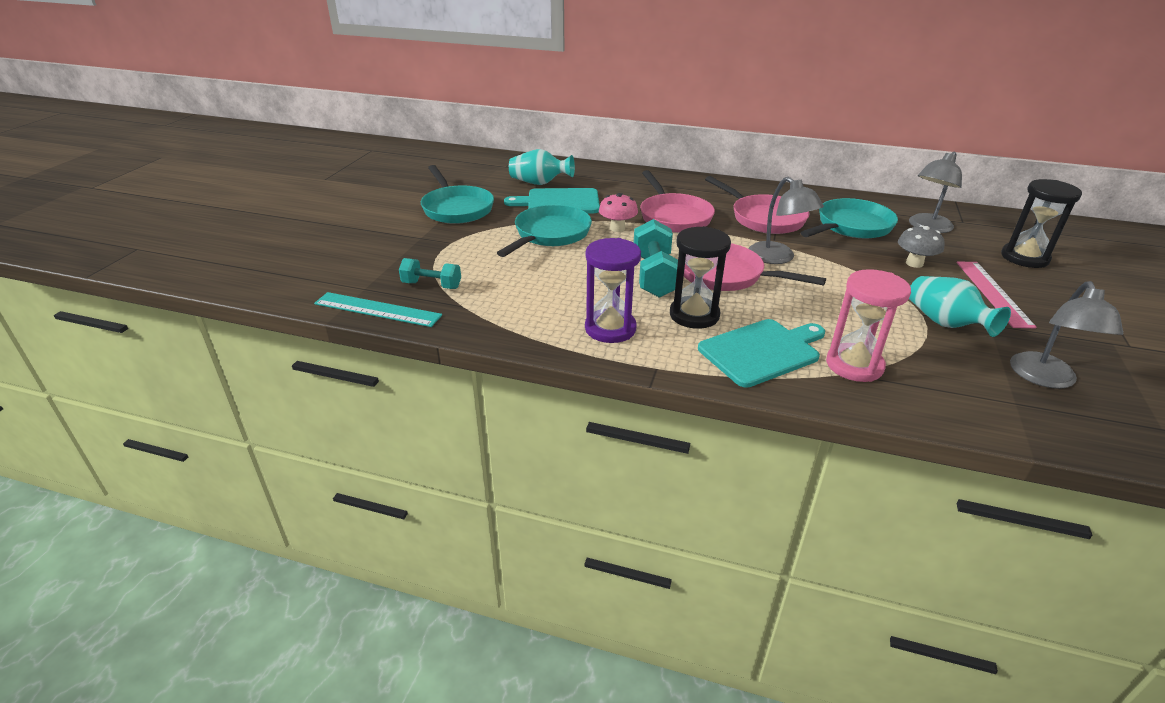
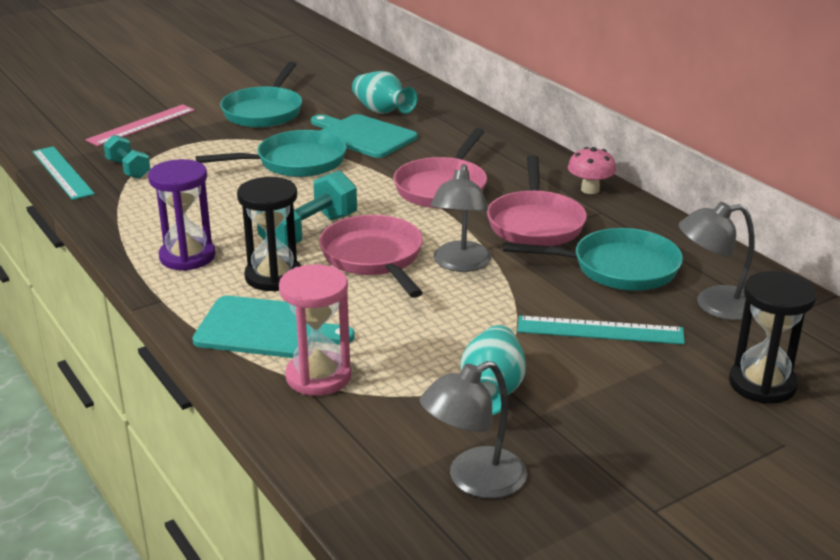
camera: 40 degrees right, 5 degrees down
pink mushroom [599,193,638,232] -> pink mushroom moved to [568,147,616,194]
grey mushroom [898,225,945,268] -> turquoise ruler [517,316,685,344]
pink ruler [956,261,1037,328] -> pink ruler moved to [85,104,195,146]

